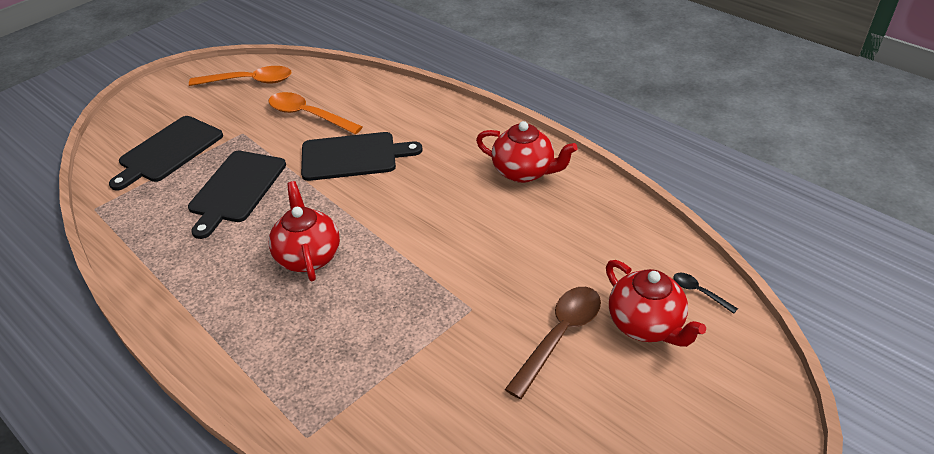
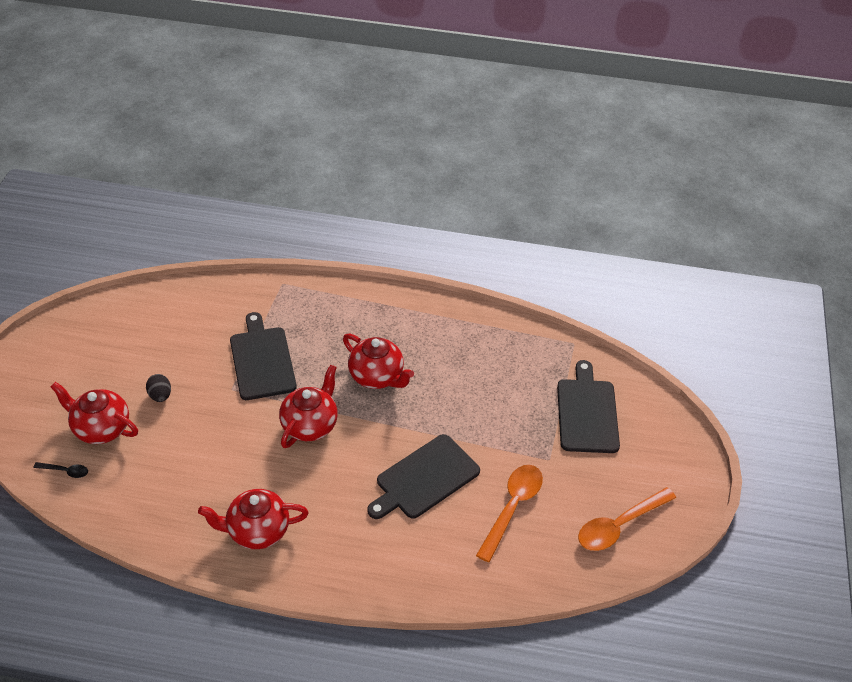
camera: 145 degrees right, 5 degrees up
black cutting board [188,151,286,239] -> black cutting board moved to [230,312,297,400]
orange spoon [268,92,363,134] -> orange spoon turned 60 degrees counterclockwise [476,465,543,562]
brown spoon [505,287,601,399] -> black egg [146,374,171,402]
none -> red teapot [279,365,338,448]

